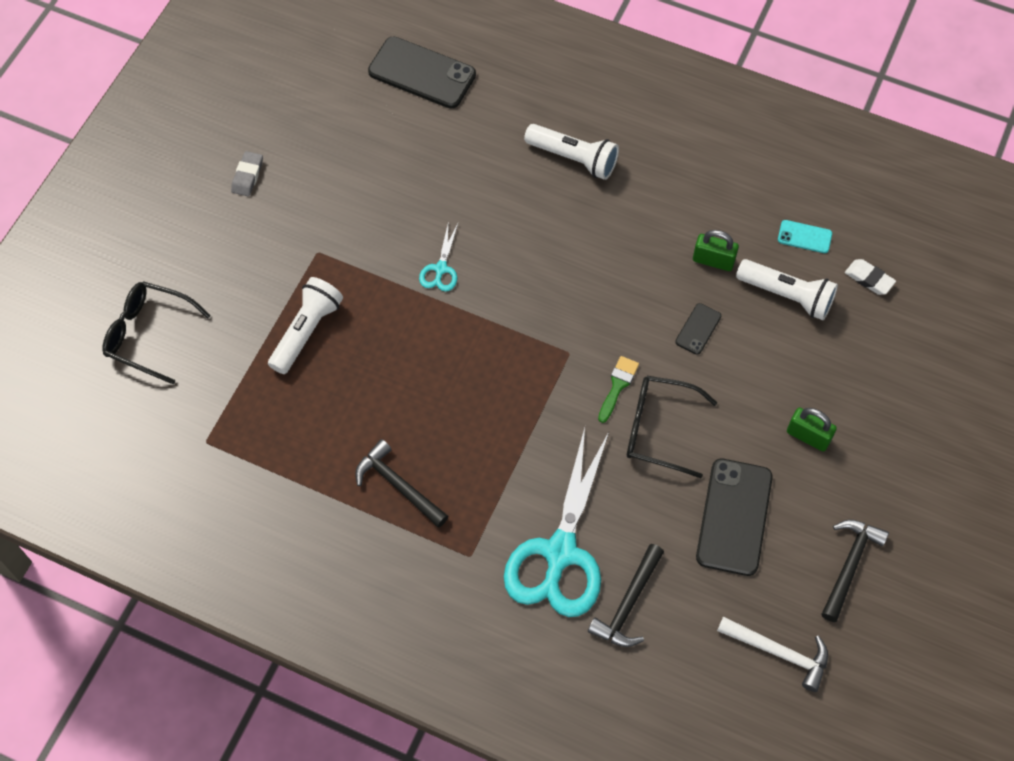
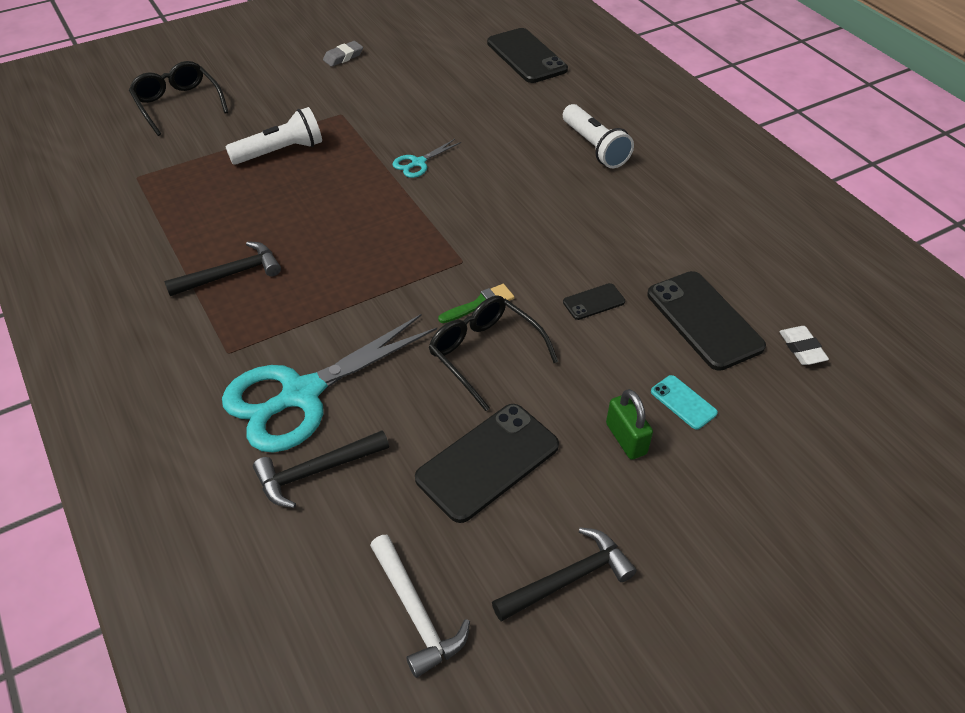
camera: 35 degrees right, 15 degrees down
black hammer [355,439,448,528] -> black hammer turned 75 degrees clockwise [164,241,281,296]
green padlock [693,230,739,271] -> none
white flashlight [736,259,838,320] -> black phone [647,271,766,371]
turquoise phone [778,220,832,253] -> turquoise phone moved to [651,375,718,430]

